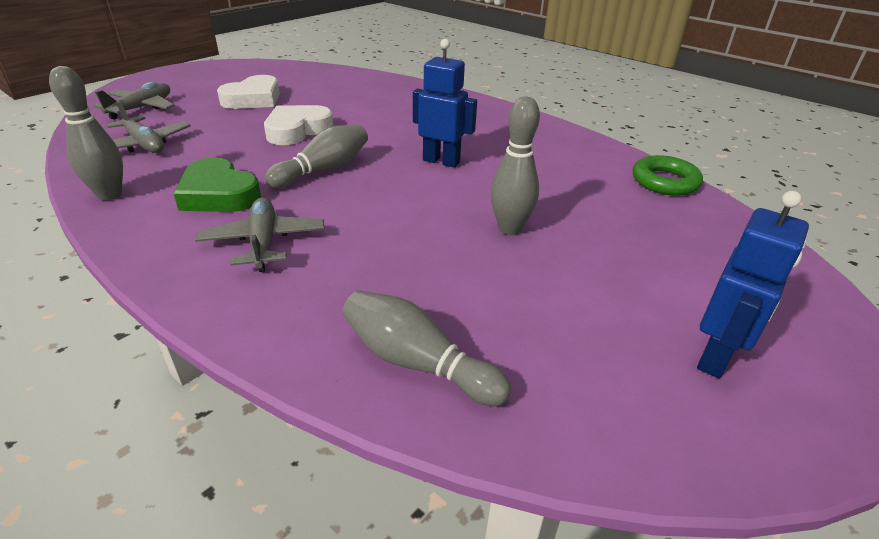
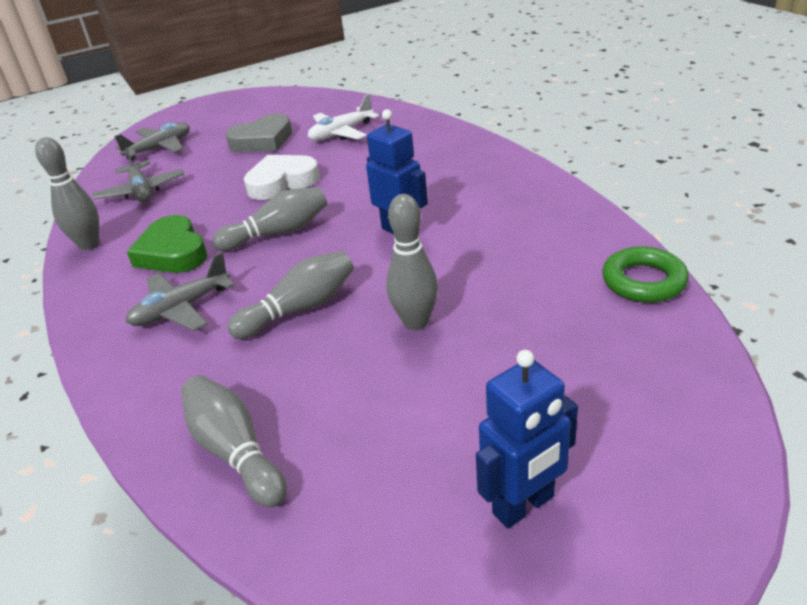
camera: 25 degrees right, 0 degrees up
grey plane [195,198,325,272] -> grey plane turned 135 degrees counterclockwise [125,252,235,331]
white heart [217,75,280,109] -> grey heart [225,113,292,152]
none -> grey bowling pin [227,251,354,339]
none -> white plane [308,94,379,140]

